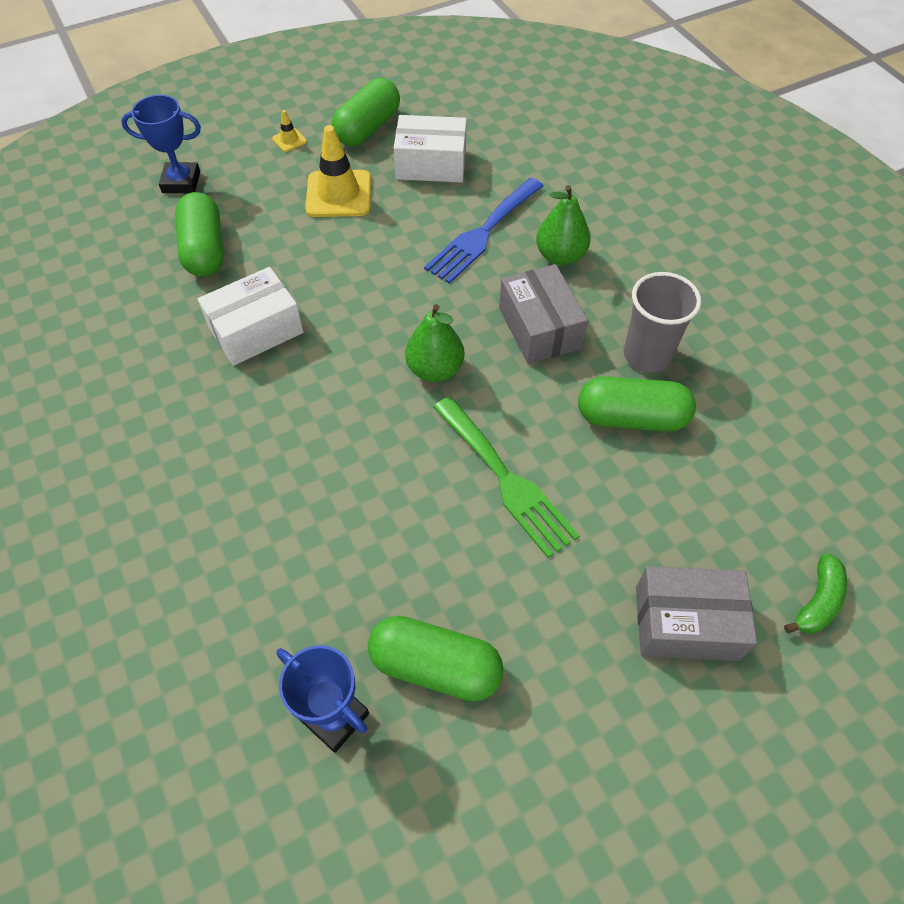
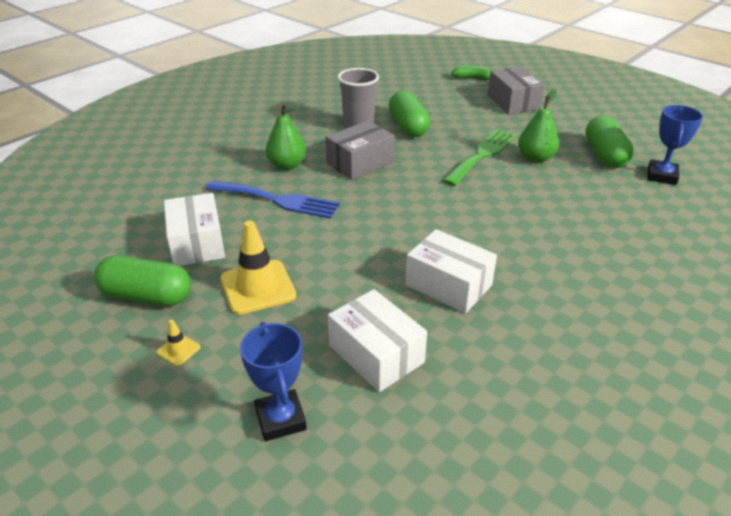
camera: 110 degrees left, 20 degrees down
green capsule [175,192,224,276] -> white box [328,289,427,392]
green pear [405,304,464,382] -> green pear moved to [518,89,559,163]

